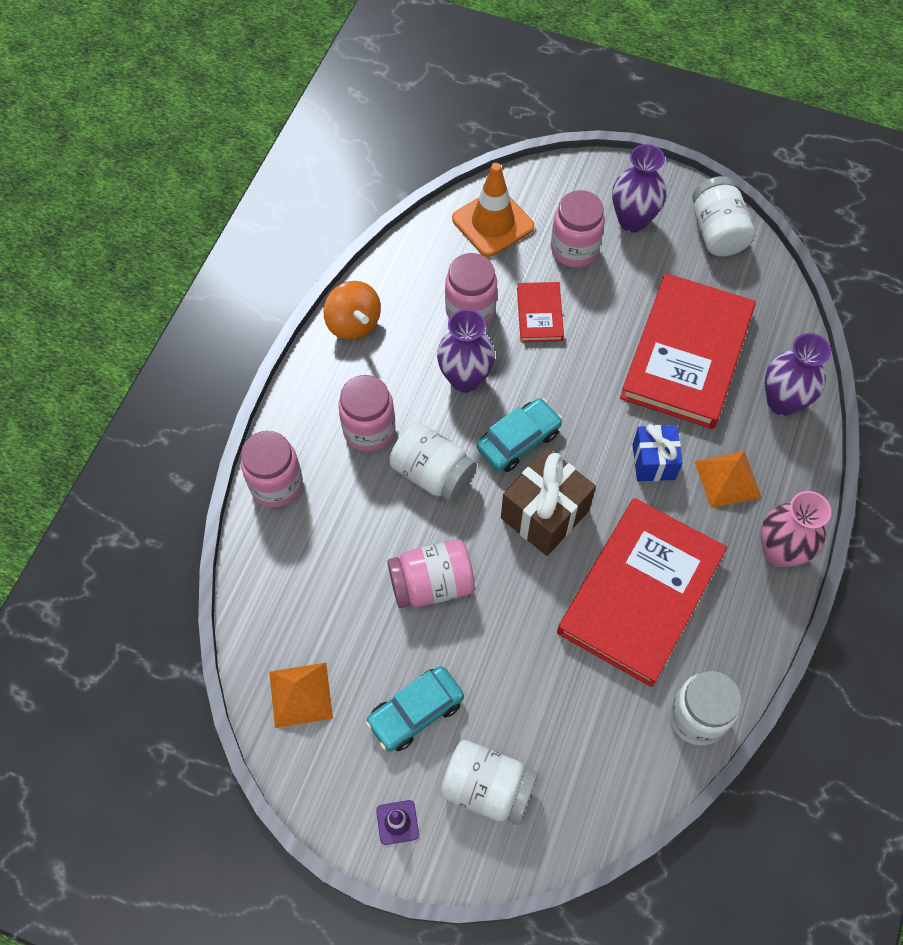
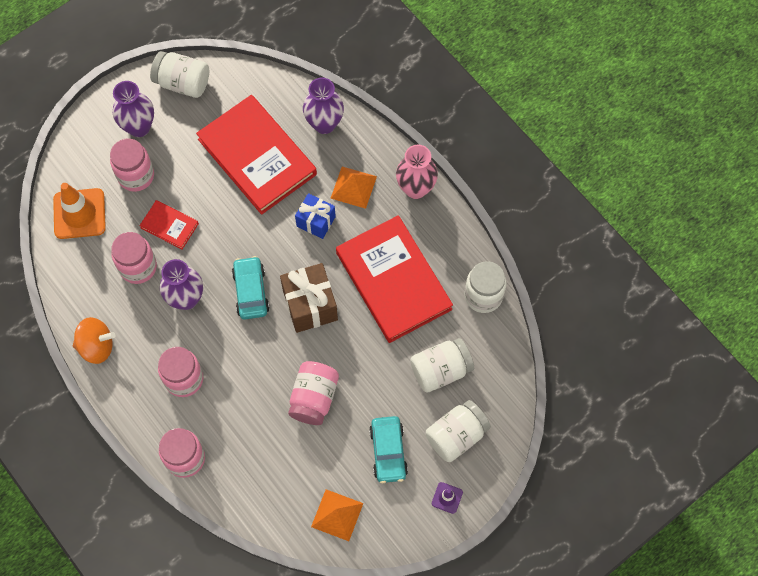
camera: 60 degrees left, 5 degrees up
white jar [389,422,477,502] -> white jar moved to [410,338,474,393]

